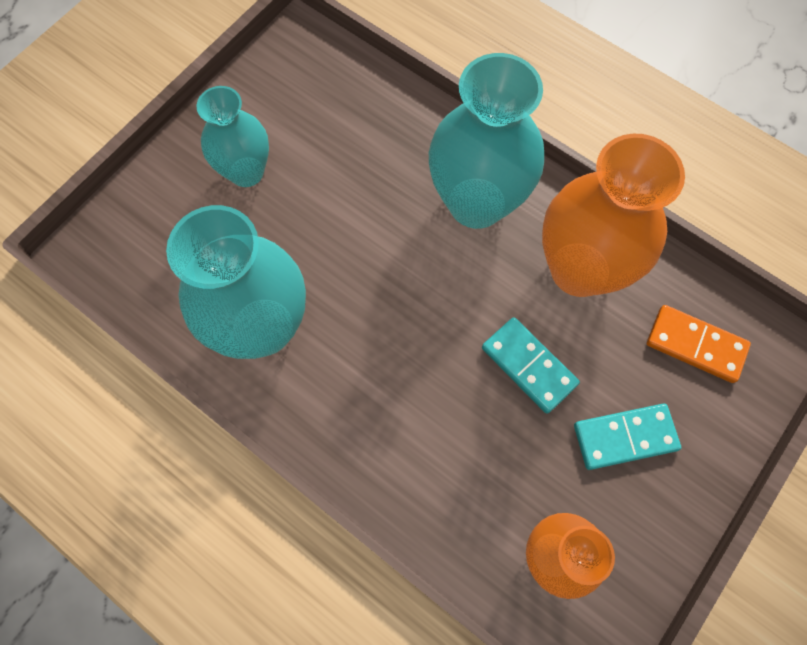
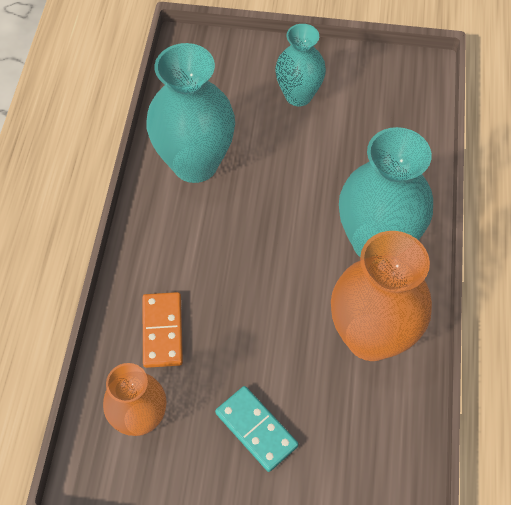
camera: 60 degrees right, 10 degrees down
turquoise domino [482,317,580,414] -> none
orange domino [647,305,751,383] -> orange domino moved to [143,292,183,368]

